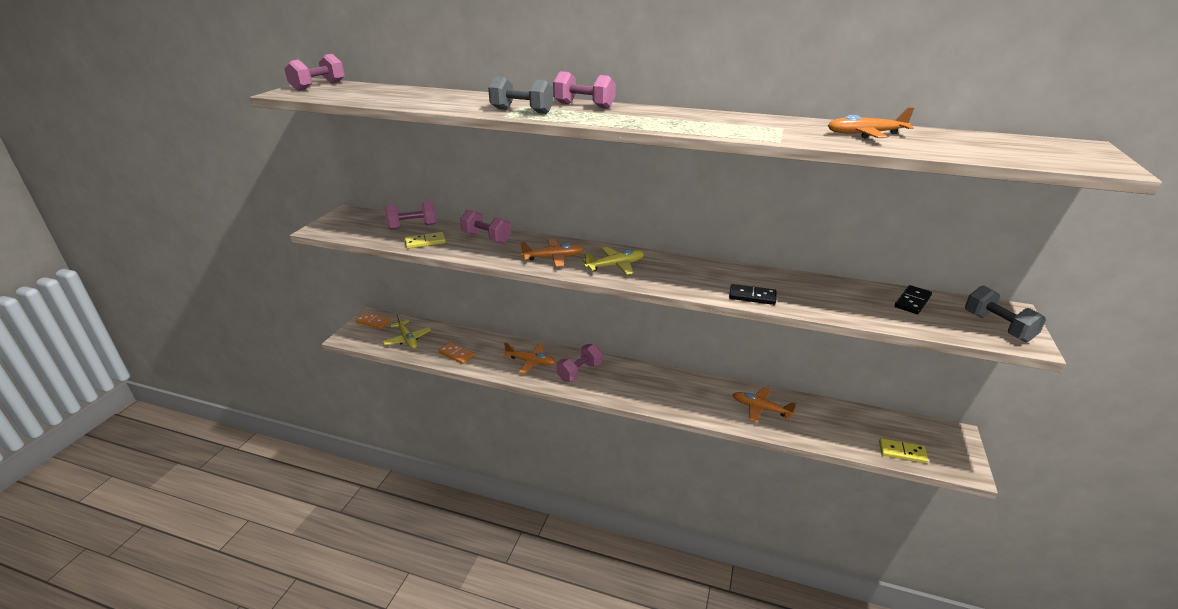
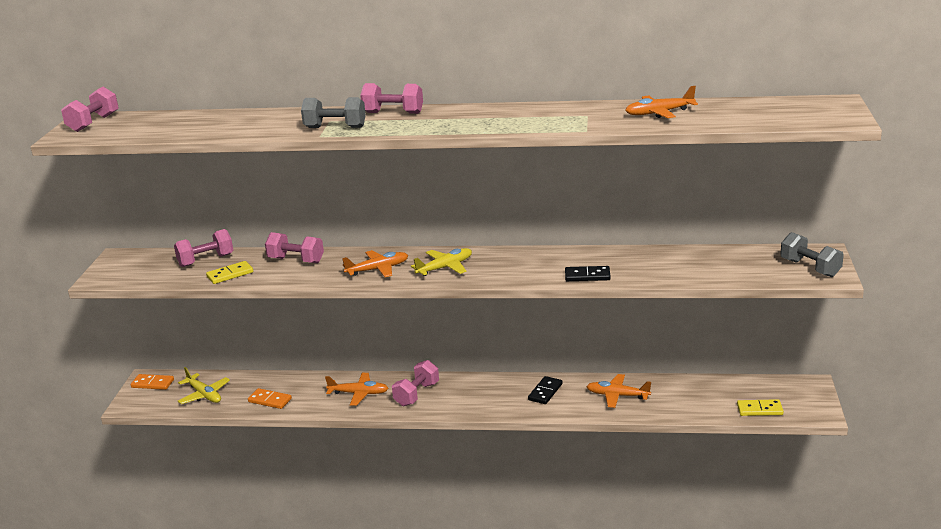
camera: 10 degrees left, 5 degrees down
black domino [895,285,932,314] -> black domino moved to [528,376,563,404]

